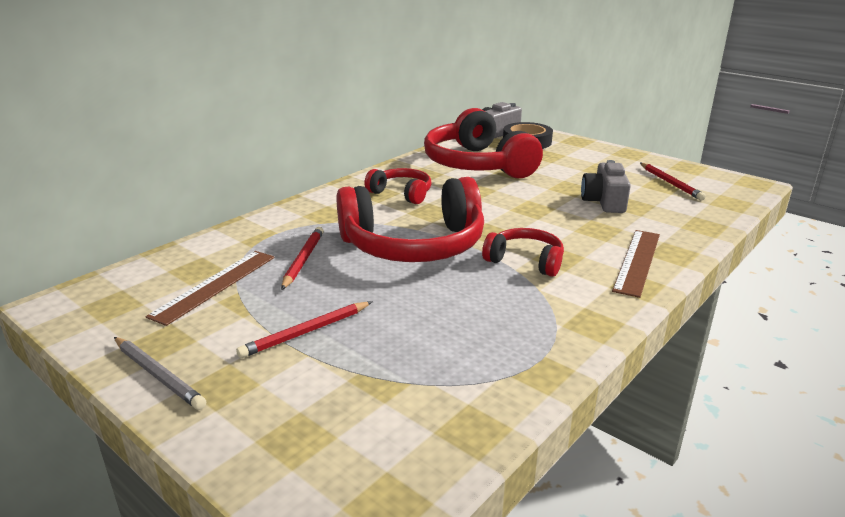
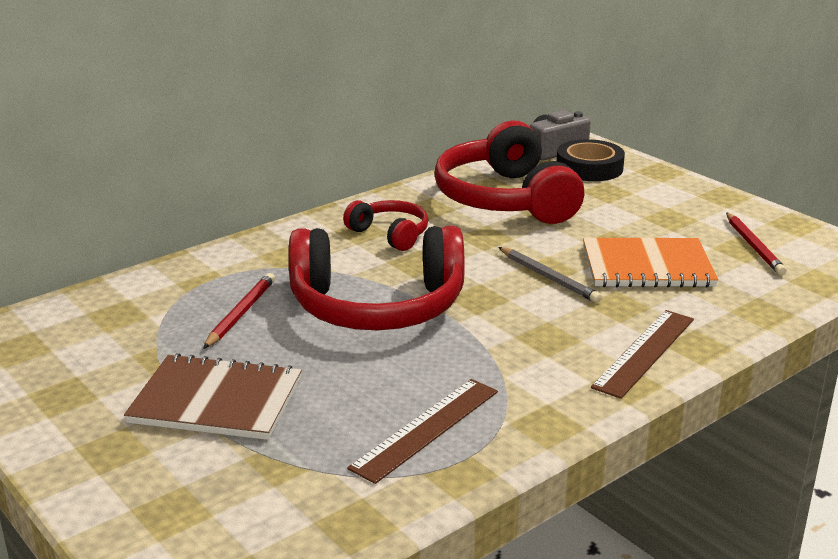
camera: 10 degrees right, 0 degrees up
grey pencil [114,337,206,410] -> grey pencil moved to [498,247,602,303]
brown ruler [146,251,275,326] -> brown ruler moved to [347,379,498,484]
red pencil [236,302,372,358] -> brown notebook [124,353,302,440]
red headphones [482,228,564,277] -> none
grey camera [581,160,631,213] -> orange notebook [583,238,718,288]

